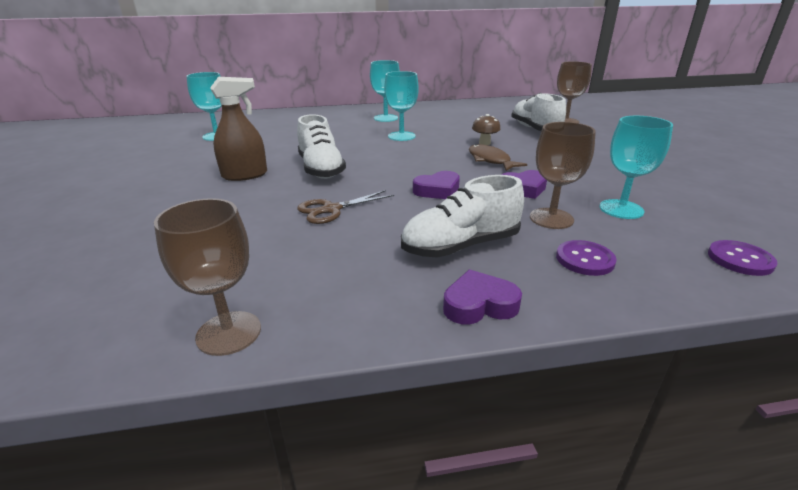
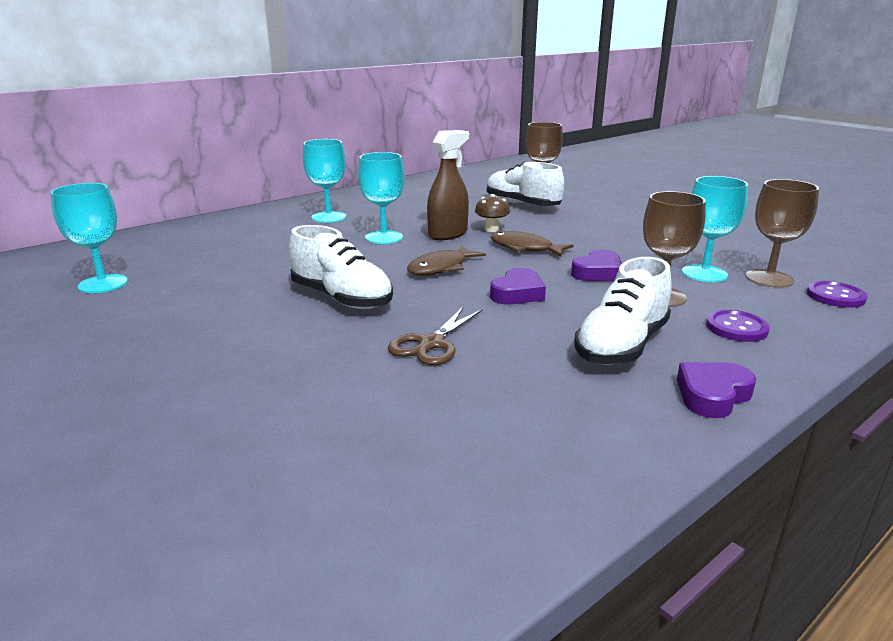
camera: 30 degrees left, 5 degrees down
brown goblet [154,198,261,356] -> brown goblet moved to [745,179,819,288]
brown spray bottle [211,77,267,181] -> brown spray bottle moved to [427,130,469,240]
none -> brown fish [407,245,486,275]

